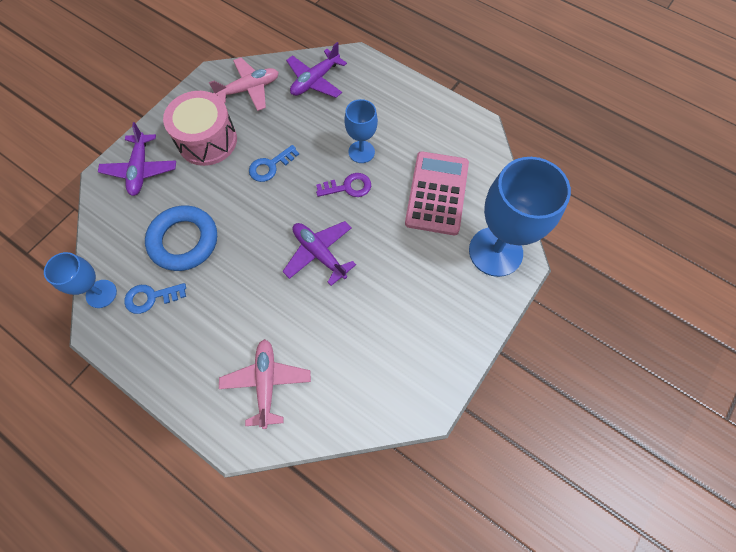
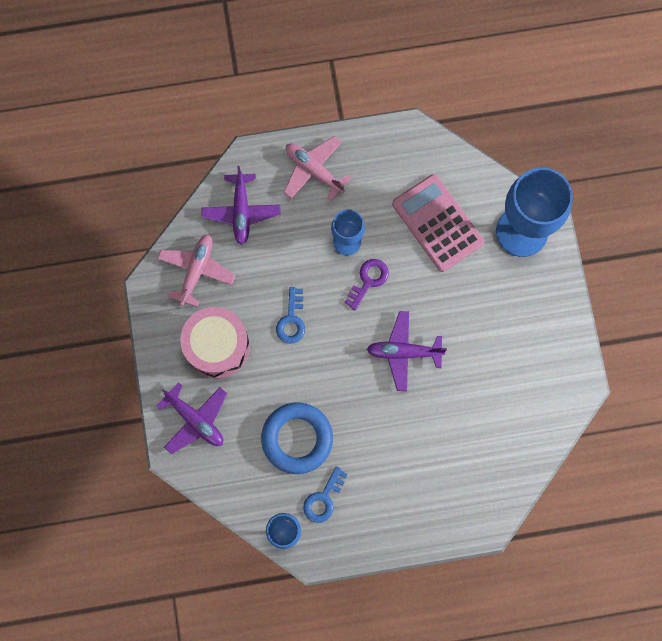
camera: 45 degrees left, 10 degrees up
pink plane [219,339,311,429] -> pink plane moved to [284,136,351,201]

